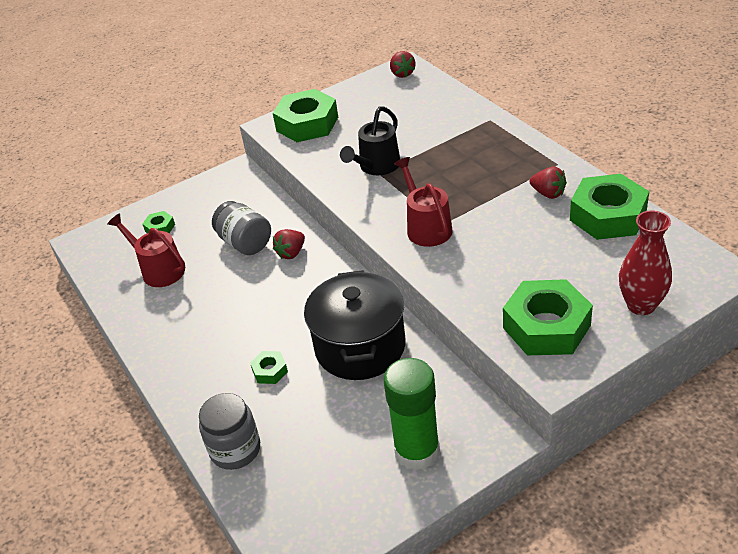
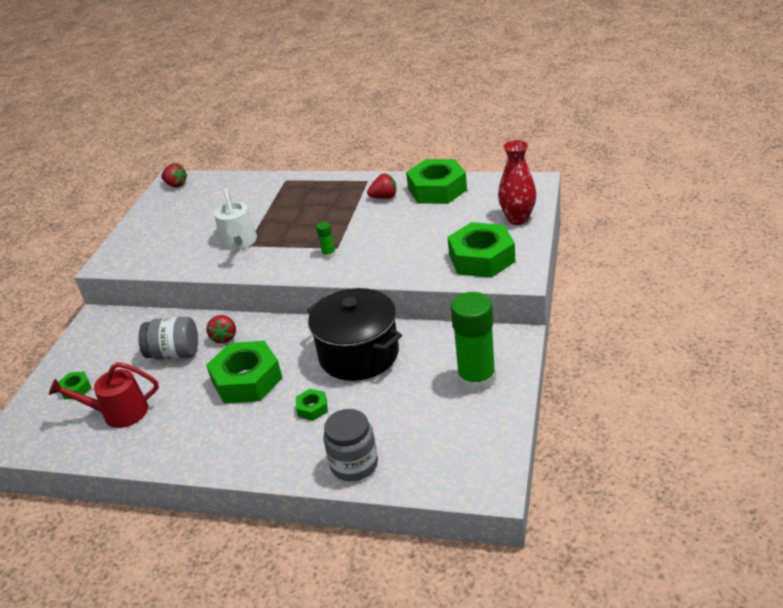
camera: 45 degrees left, 5 degrees down
green nut [273,89,338,142] -> green nut moved to [206,341,282,403]
black watering can [340,107,400,175] -> white watering can [214,189,257,250]
red watering can [394,157,453,247] -> green glue stick [316,221,336,259]

